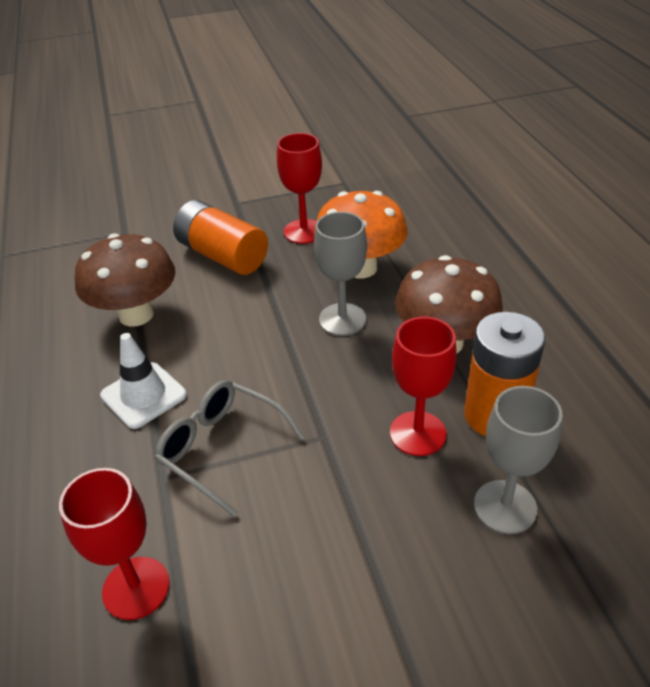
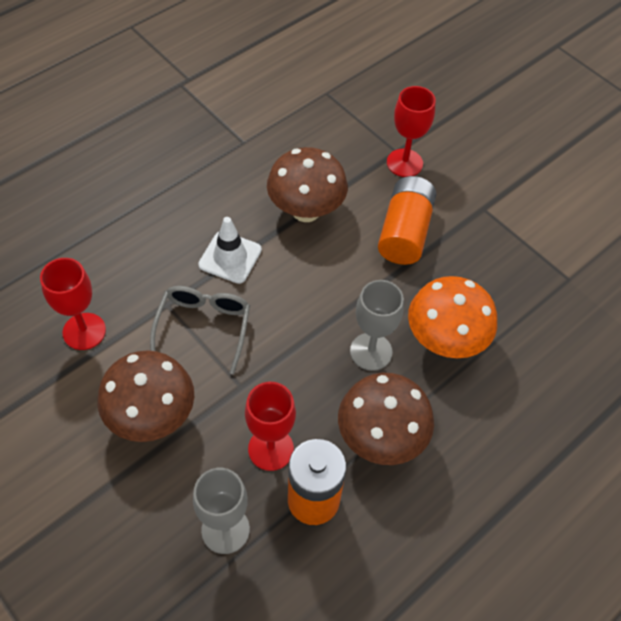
camera: 60 degrees right, 15 degrees up
red goblet [277,133,322,244] -> red goblet moved to [387,86,436,177]
none -> brown mushroom [97,350,194,442]

